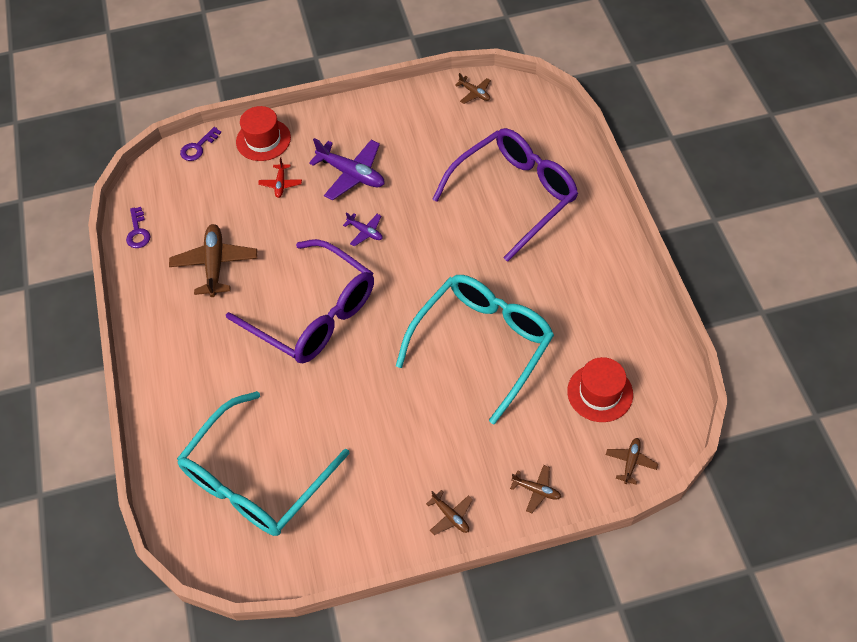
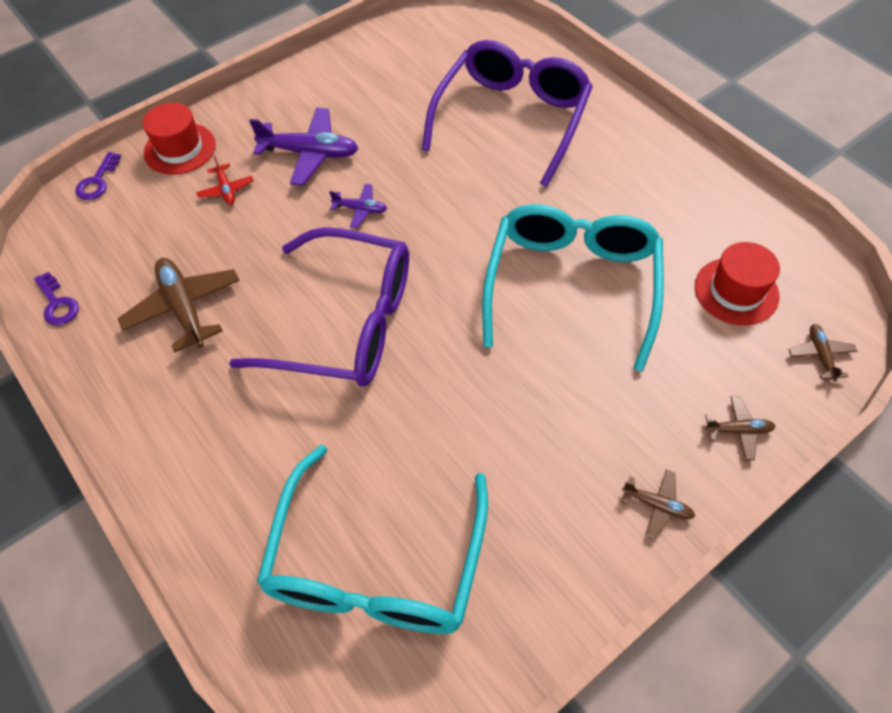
camera: 25 degrees left, 0 degrees up
brown plane [455,73,491,104] -> none

